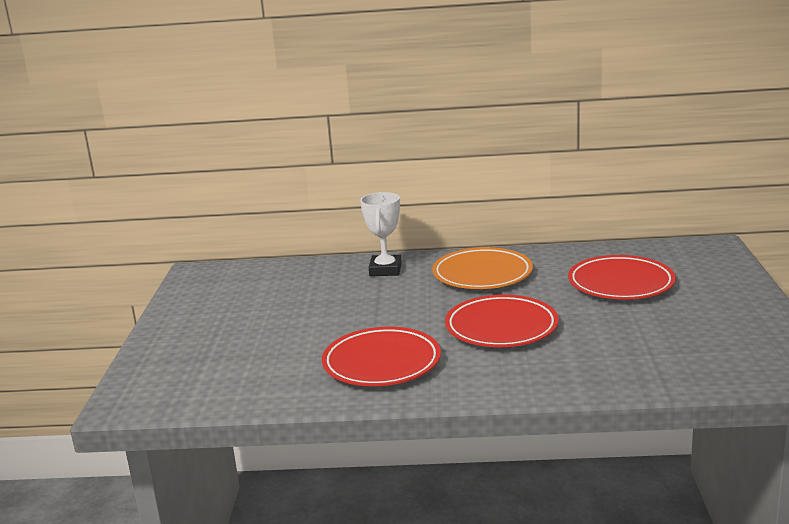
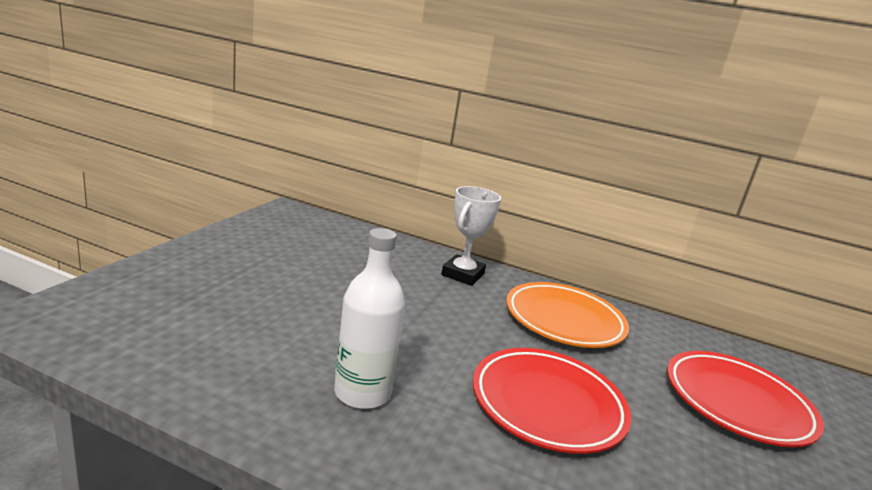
camera: 15 degrees right, 0 degrees up
red plate [322,327,441,386] -> white bottle [334,228,405,409]

